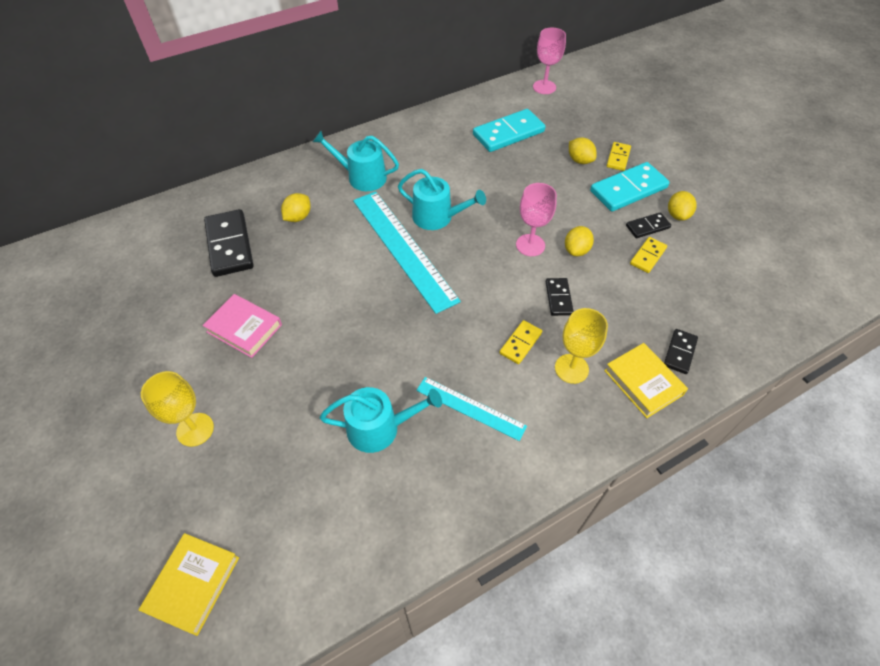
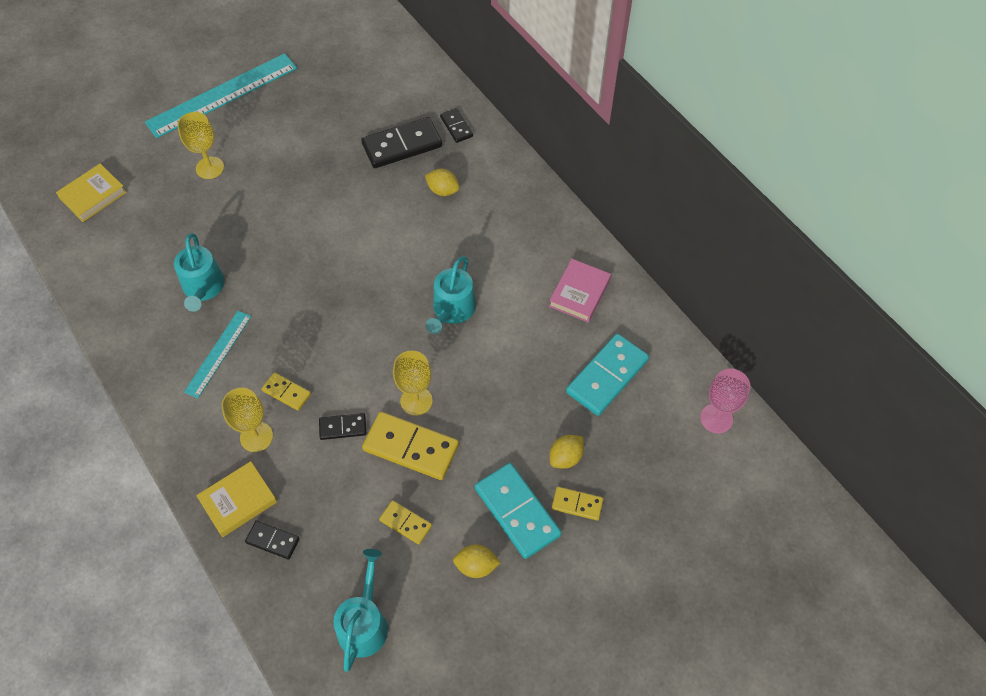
camera: 85 degrees right, 5 degrees up
yellow book [139,533,239,636] -> yellow book turned 60 degrees counterclockwise [56,163,127,222]
pink book [202,294,282,358] -> pink book moved to [549,259,611,322]
turquoise watering can [313,131,399,191] -> turquoise watering can moved to [333,549,388,672]
turquoise ruler [353,191,461,314] -> turquoise ruler moved to [145,53,297,138]
turquoise domino [473,109,546,152] -> turquoise domino turned 75 degrees clockwise [566,333,649,416]
pink goblet [516,183,557,256] -> yellow goblet [393,351,433,416]
yellow lemon [565,226,594,256] -> yellow domino [362,412,459,480]
black domino [626,212,671,238] -> black domino moved to [440,108,473,143]

